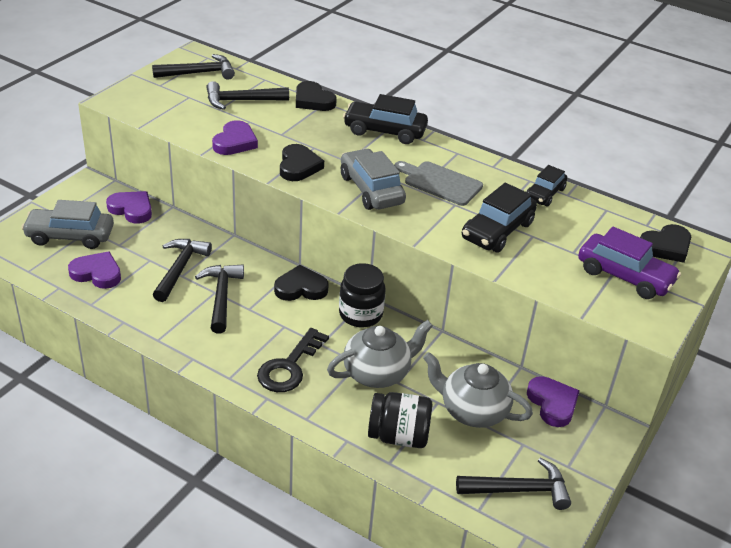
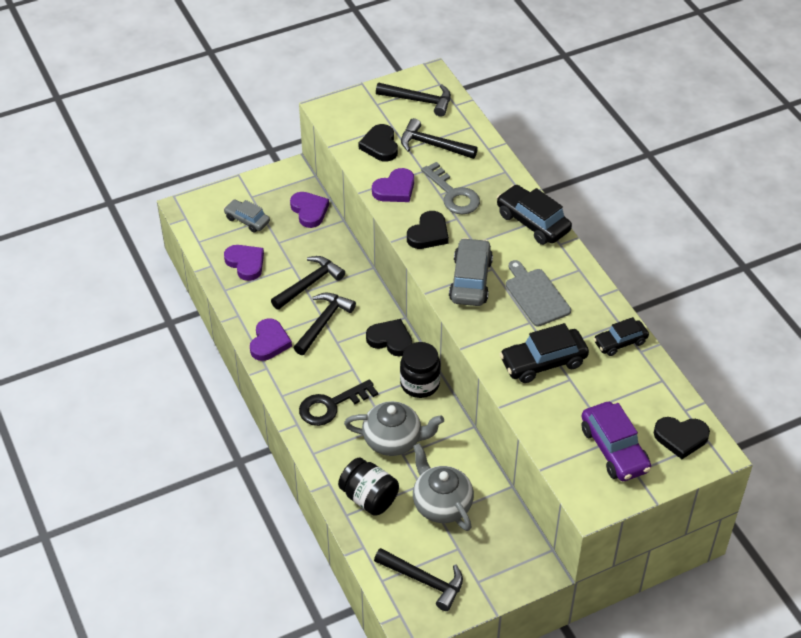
camera: 35 degrees right, 10 degrees up
grey car [21,200,114,249] -> grey car [224,200,270,232], size x0.64
black heart [296,81,337,111] -> black heart moved to [359,124,398,162]
purple heart [527,376,580,427] -> purple heart moved to [250,319,292,361]
none -> grey key [421,162,480,214]

